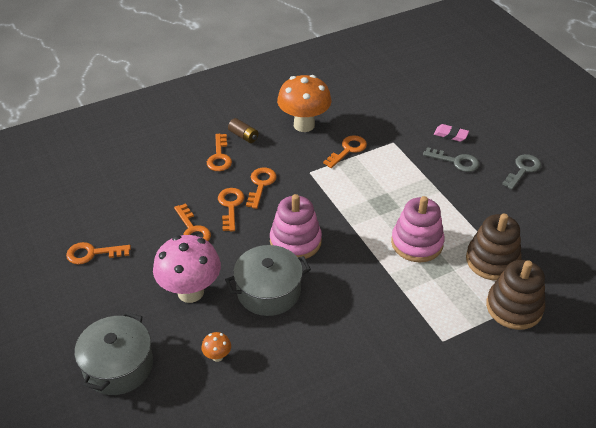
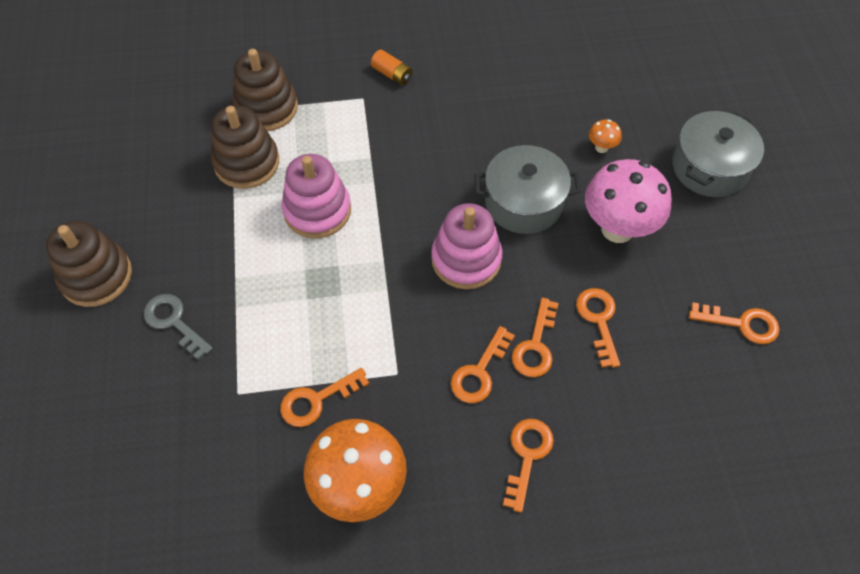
camera: 160 degrees left, 15 degrees up
brown battery [228,118,258,143] -> none
pink eraser [434,124,469,142] -> none
grey key [502,154,541,189] -> brown stacking toy [46,220,132,307]
none -> orange battery [371,50,413,86]

